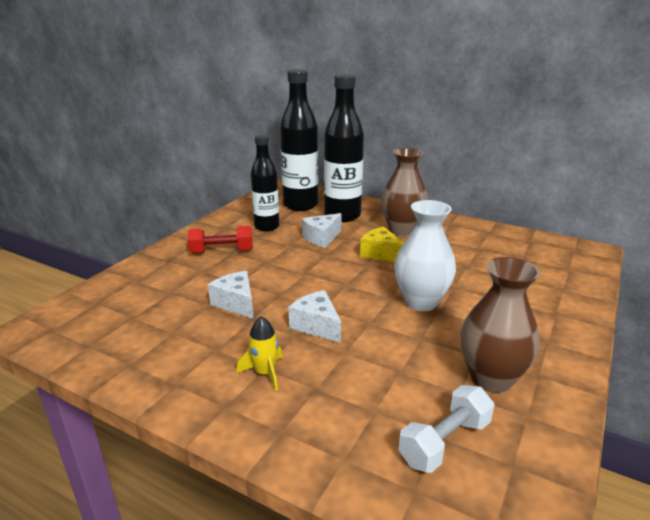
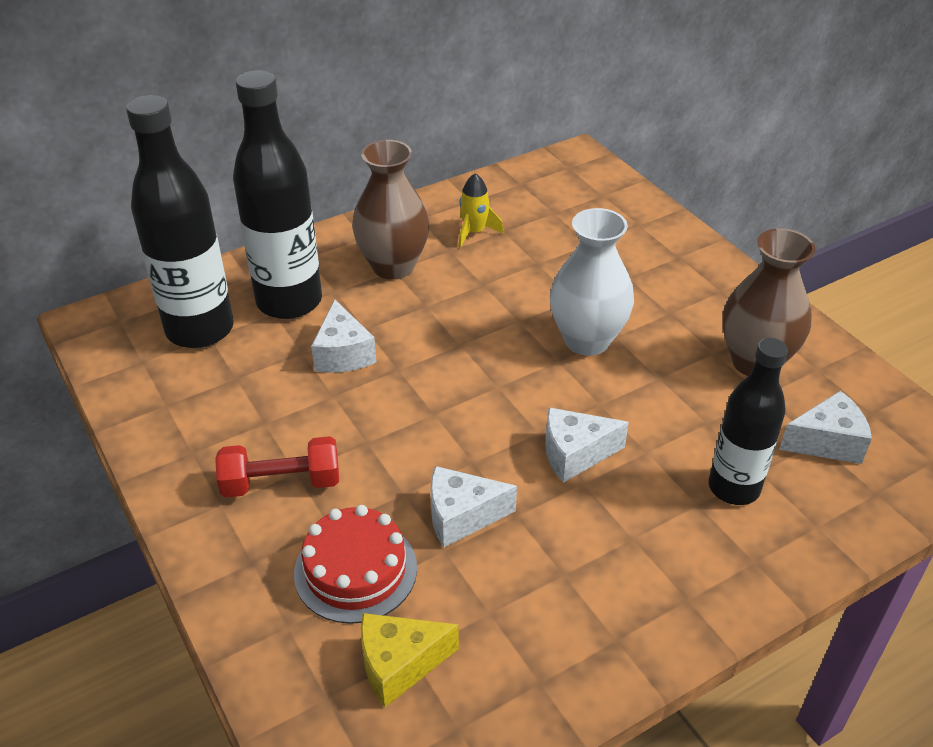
camera: 60 degrees left, 15 degrees up
red dumbbell [187,226,253,253] -> red dumbbell turned 60 degrees clockwise [215,436,339,498]
yellow rocket [236,316,283,391] -> yellow rocket moved to [459,173,504,248]
black bottle [251,135,279,232] -> black bottle moved to [709,338,788,505]
yellow cheese [360,226,403,262] -> yellow cheese moved to [361,613,459,707]
white dumbbell [399,385,494,473] -> white cheese [779,391,872,464]
none -> red cake [294,505,417,624]

